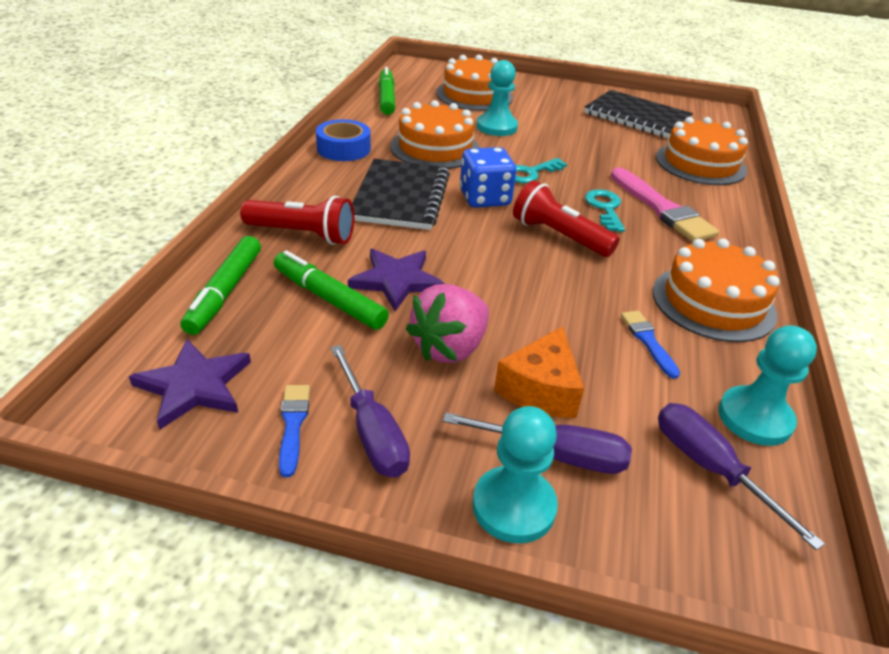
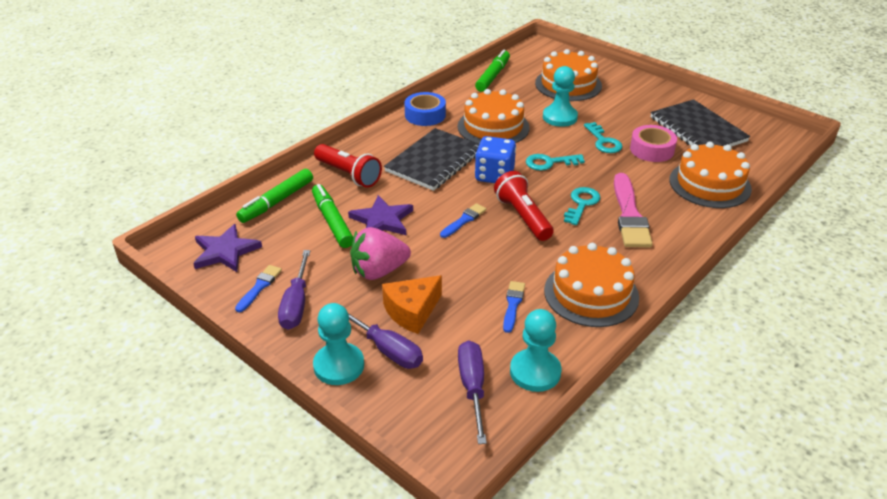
camera: 30 degrees right, 0 degrees up
none -> blue brush [440,203,486,238]
none -> turquoise key [584,122,622,153]
none -> pink tape [630,125,677,162]

